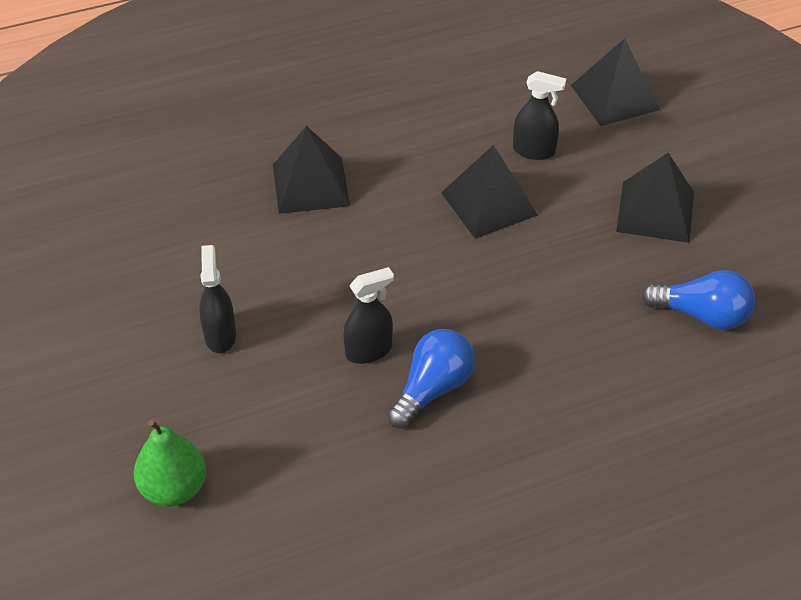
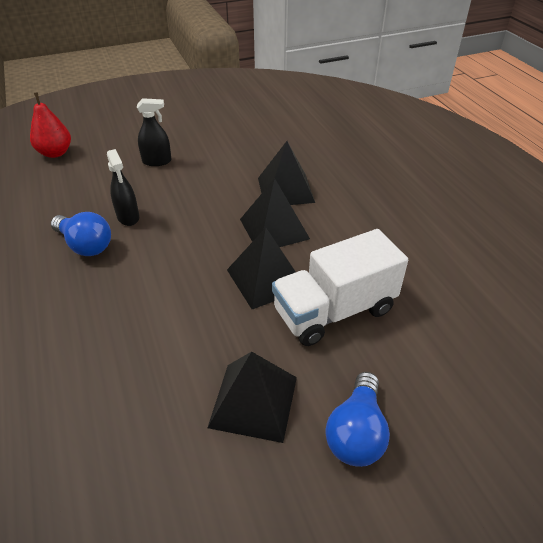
camera: 90 degrees right, 5 degrees down
green pear [134,419,206,506] -> red pear [30,92,71,158]
black spray bottle [513,71,566,160] -> white truck [272,229,408,346]
black pyramid [571,38,660,126] -> black pyramid moved to [240,178,310,247]
blue light bulb [641,270,755,330] -> blue light bulb moved to [326,372,390,467]

